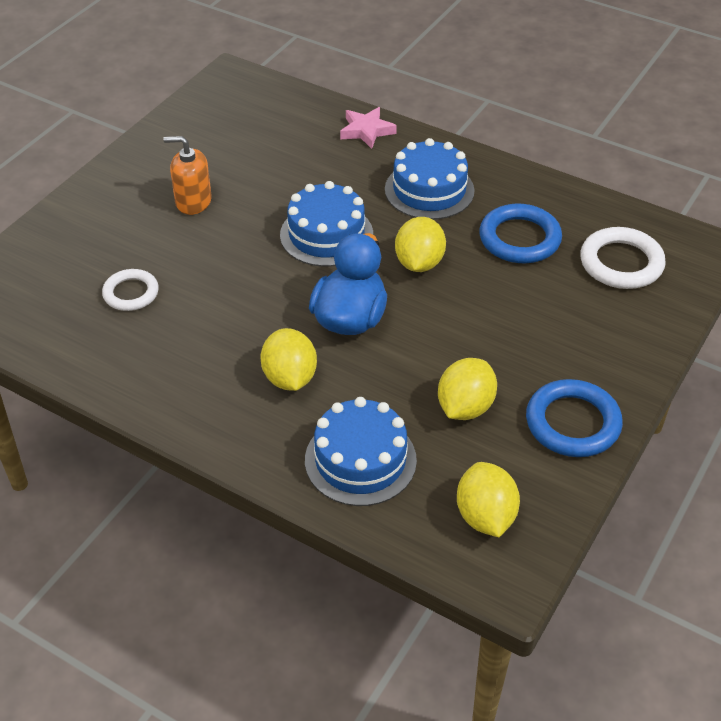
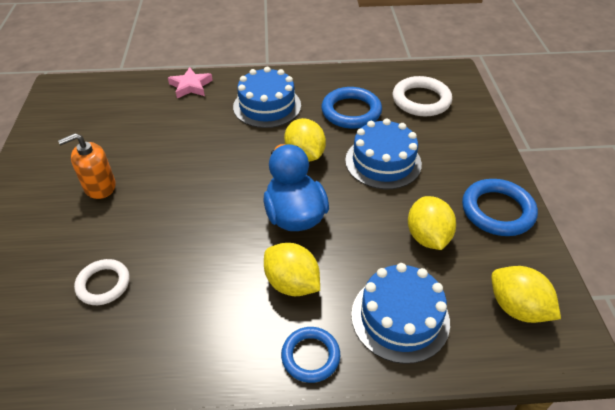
camera: 35 degrees left, 0 degrees up
blue cake [280,181,373,267] -> blue cake moved to [345,119,422,189]
none -> blue ring [281,327,340,383]

